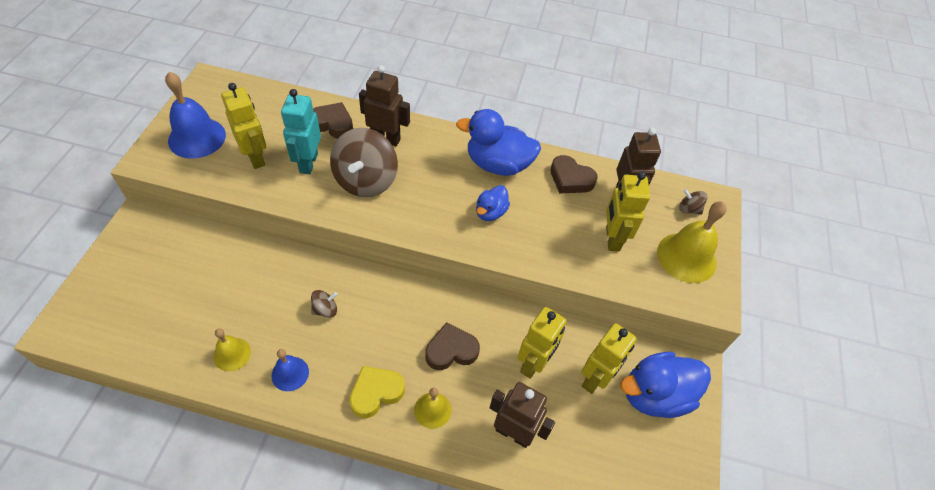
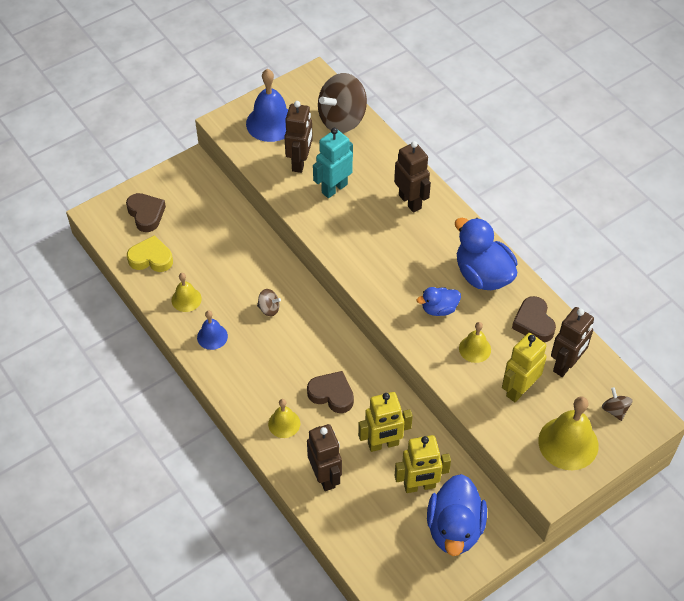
camera: 45 degrees right, 0 degrees up
yellow robot [221,83,266,169] -> brown robot [284,101,313,173]
brown heart [313,102,353,139] -> brown heart moved to [126,193,166,232]
brown spinning top [330,128,398,197] -> brown spinning top moved to [318,73,367,133]
yellow heart [349,366,405,418] -> yellow heart moved to [127,235,173,272]
blue duck [620,352,711,418] -> blue duck turned 105 degrees counterclockwise [427,474,487,556]
none -> yellow bell [459,322,491,363]

